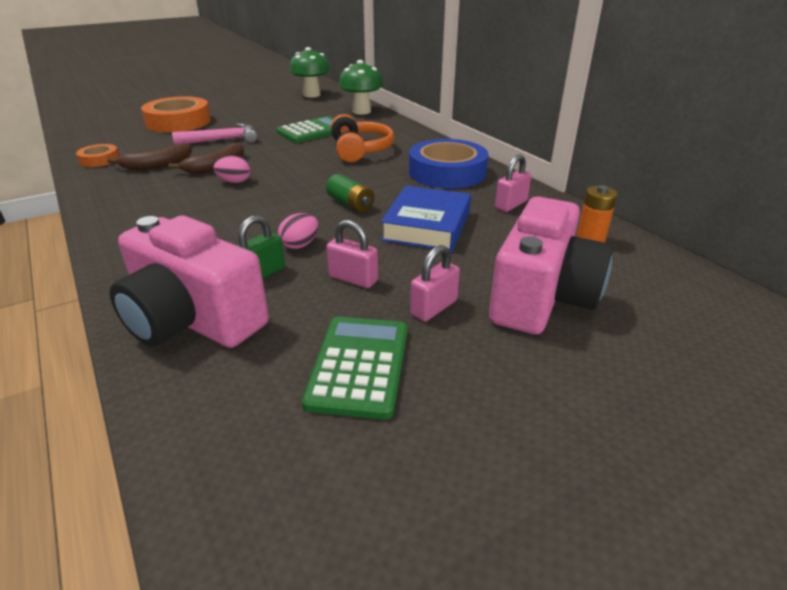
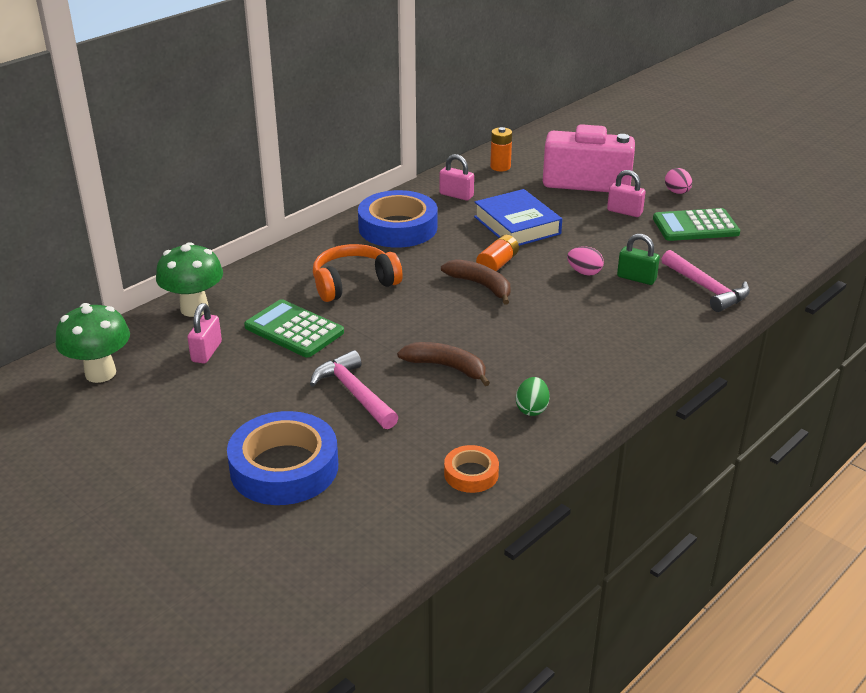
camera: 105 degrees left, 0 degrees up
brown banana [107,143,192,170] -> brown banana moved to [441,259,511,305]
pink camera [110,215,269,348] -> pink hammer [661,250,750,312]
orange tape [141,96,211,132] -> blue tape [227,411,338,505]
pink egg [213,156,251,183] -> pink egg moved to [665,168,692,194]
green battery [326,174,374,212] -> orange battery [476,235,519,271]
pink padlock [326,220,378,288] -> pink padlock moved to [187,303,222,364]
blue book [381,186,471,252] -> blue book turned 60 degrees clockwise [474,189,562,246]
none -> green egg [516,377,550,416]

